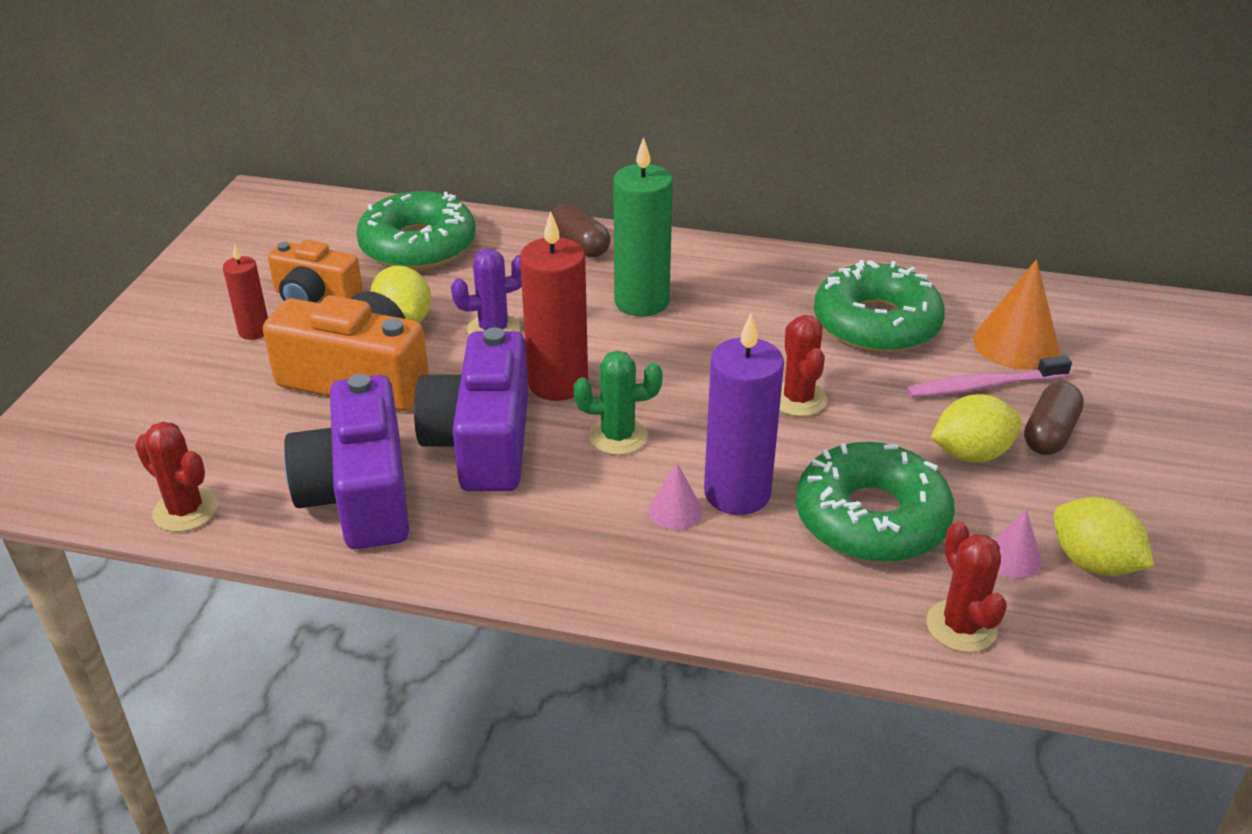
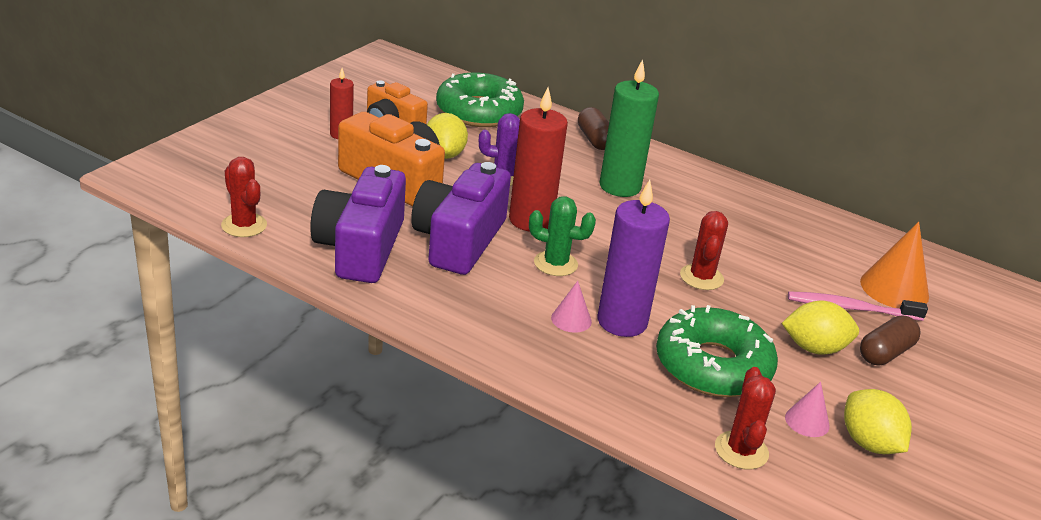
camera: 15 degrees right, 5 degrees down
green donut [814,260,945,353] -> none

